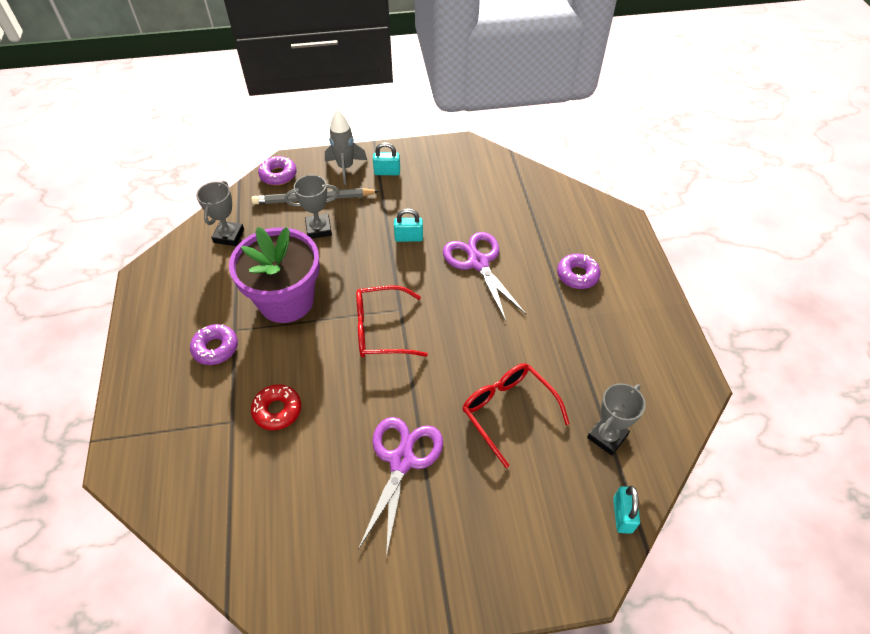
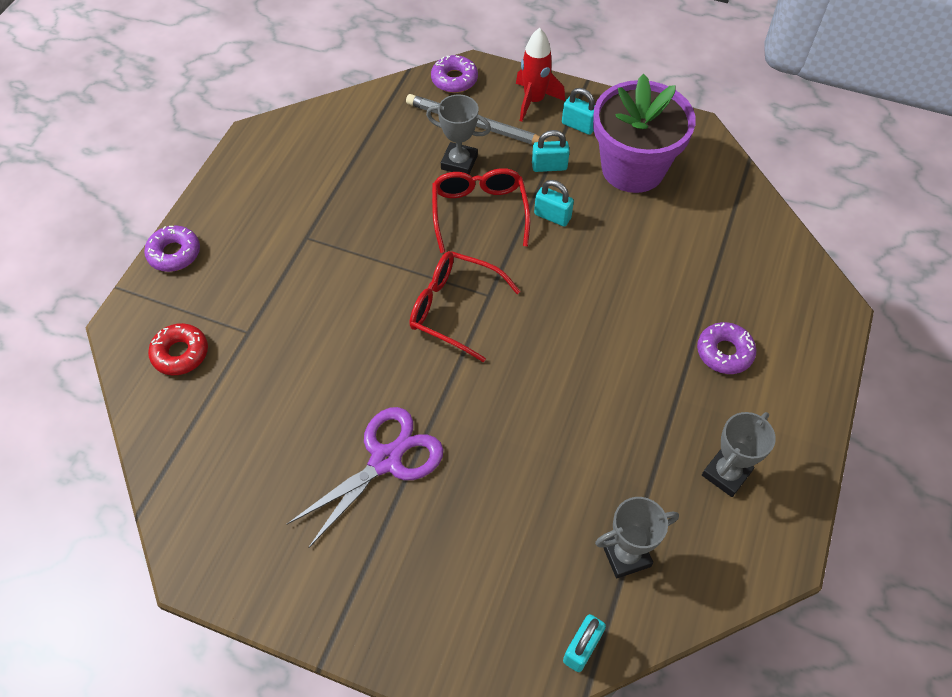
camera: 30 degrees right, 5 degrees up
purple donut [190,324,238,365] -> purple donut moved to [144,225,200,272]
grey trophy [196,181,244,246] -> grey trophy moved to [702,412,776,497]
purple flower pot [229,227,320,323] -> purple flower pot moved to [593,74,696,193]
red donut [251,384,301,430] -> red donut moved to [148,323,208,375]
grey rocket [325,109,367,185] -> red rocket [516,28,565,122]
purple scissors [443,232,526,321] -> none
red glasses [462,363,570,468] -> red glasses moved to [432,168,530,253]
none -> turquoise padlock [532,130,570,172]

